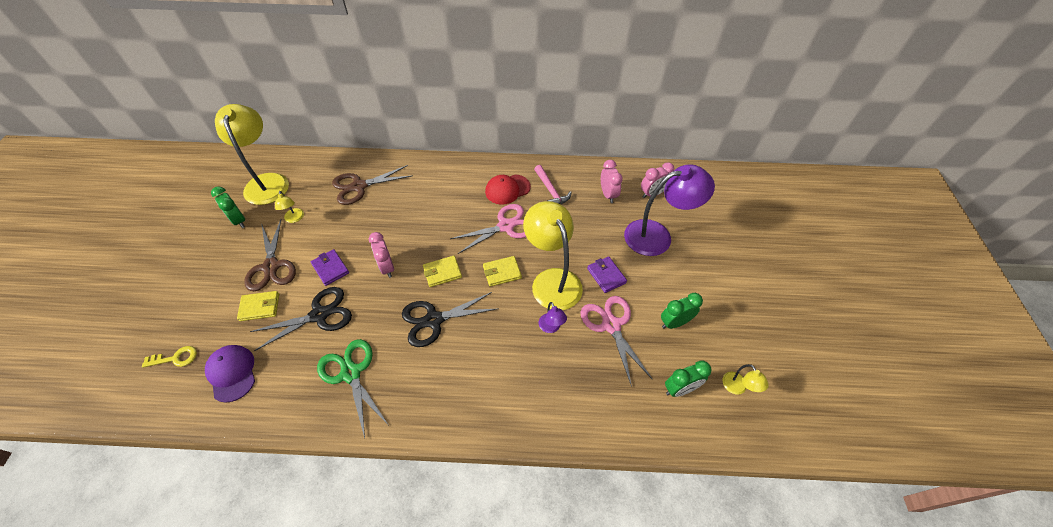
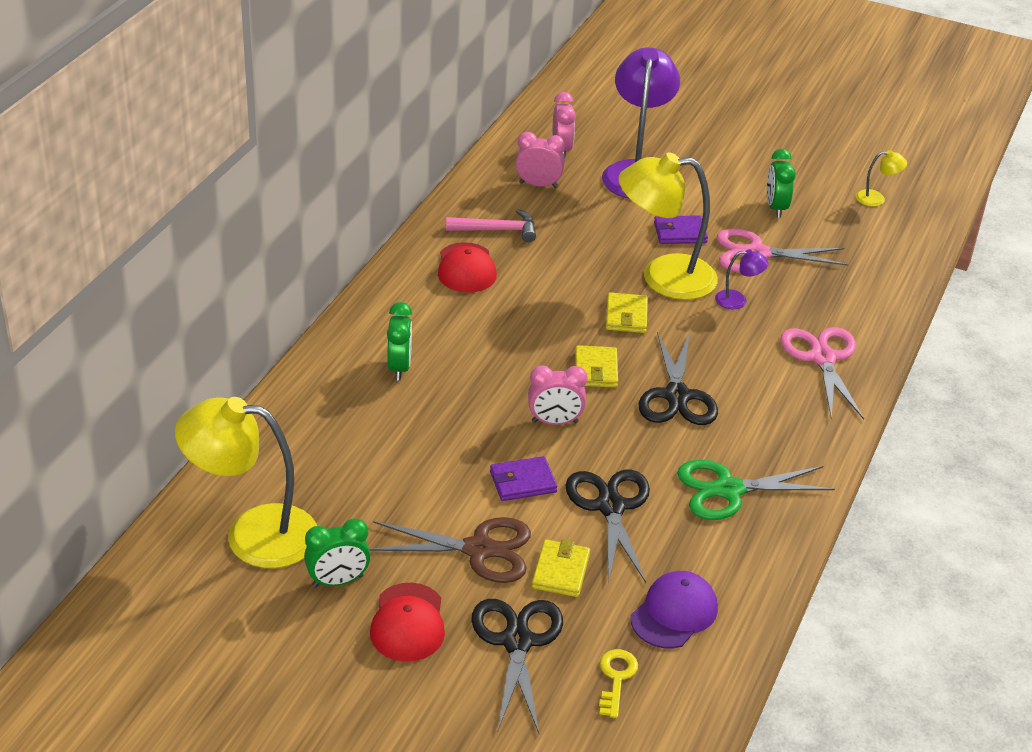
camera: 70 degrees left, 15 degrees down
purple cap [205,345,255,403] -> purple cap turned 135 degrees clockwise [631,571,718,649]
yellow lamp [275,191,304,223] -> none
brown scissors [332,165,413,205] -> none
pink scissors [450,204,526,254] -> pink scissors moved to [780,327,864,419]
green clock [665,360,712,397] -> green clock moved to [387,302,412,381]
none -> red cap [370,583,445,662]
none -> black scissors [471,599,563,733]

